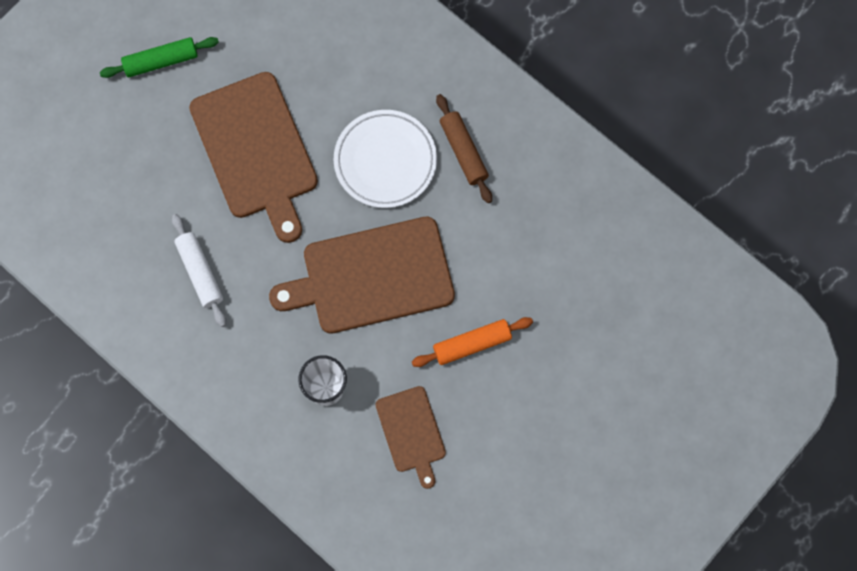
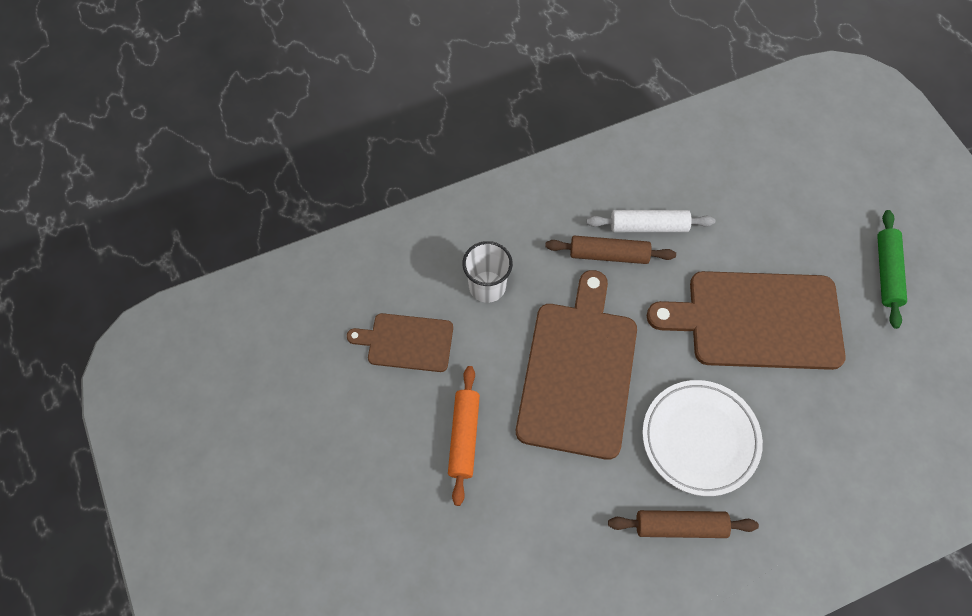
camera: 115 degrees right, 10 degrees down
none -> brown rolling pin [545,236,676,264]

